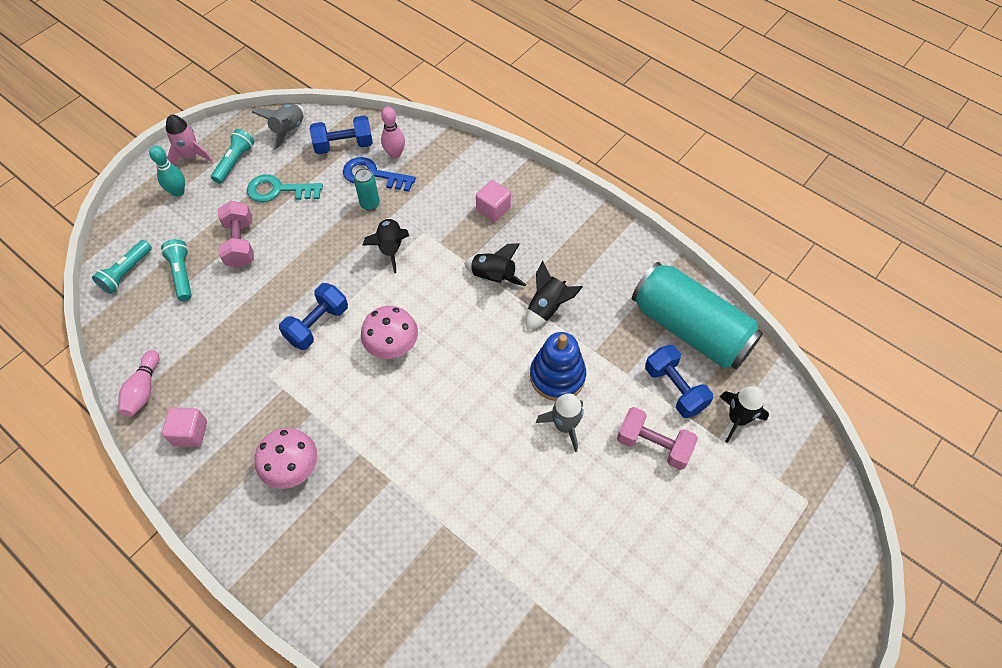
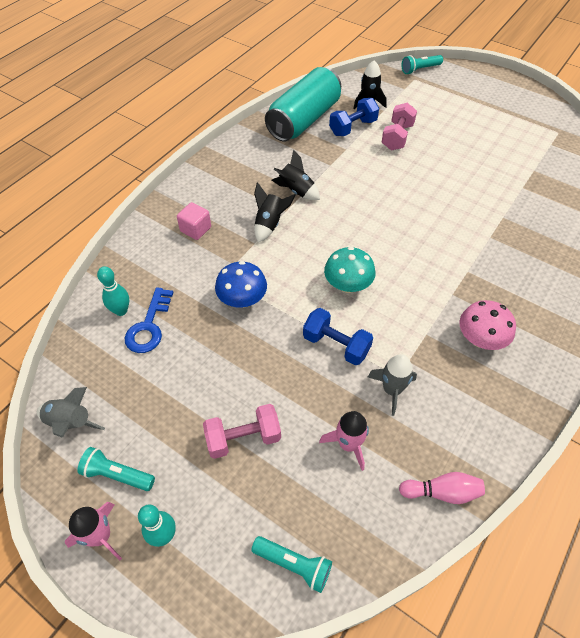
camera: 95 degrees left, 5 degrees down
turquoise flashlight [161,239,192,301] -> turquoise flashlight moved to [402,55,443,74]
pink cube [162,407,207,447] -> none
turquoise key [247,174,323,202] -> none
blue dumbbell [310,115,373,154] -> none
turquoise can [354,168,380,211] -> none
pink mushroom [361,306,418,359] -> turquoise mushroom [324,247,375,293]
black rocket [363,218,409,273] -> blue mushroom [215,261,267,308]
pink bowling pin [381,107,405,159] -> turquoise bowling pin [97,266,129,316]
blue stacking toy [530,332,586,401] -> none
grey rocket [536,393,584,452] -> grey rocket moved to [368,354,417,416]
none -> pink rocket [319,411,369,471]

